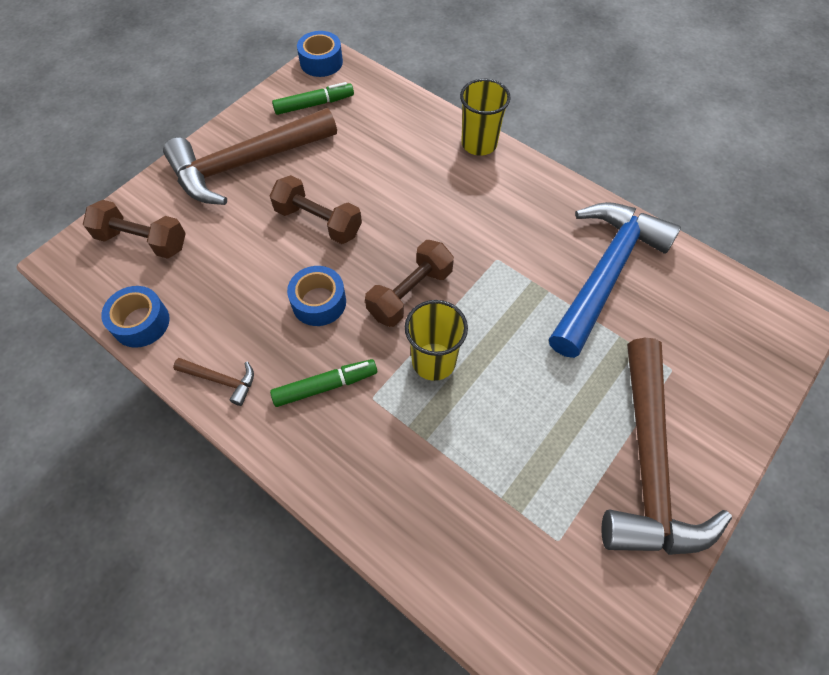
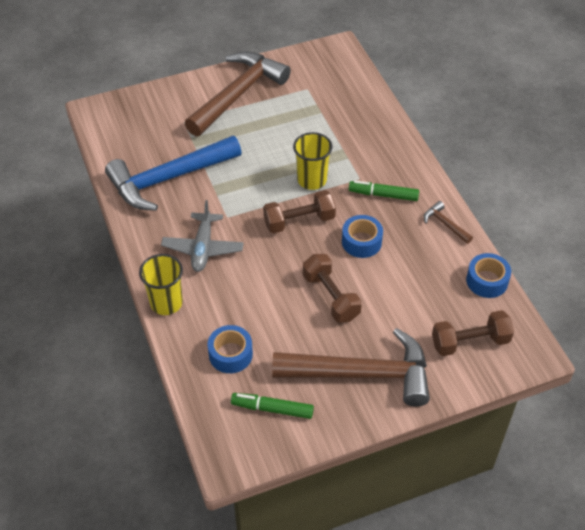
camera: 150 degrees left, 10 degrees down
brown dumbbell [83,200,186,259] -> brown dumbbell turned 60 degrees counterclockwise [432,310,514,356]
blue tape [297,31,343,77] -> blue tape moved to [208,325,253,373]
none -> grey plane [161,200,244,272]

